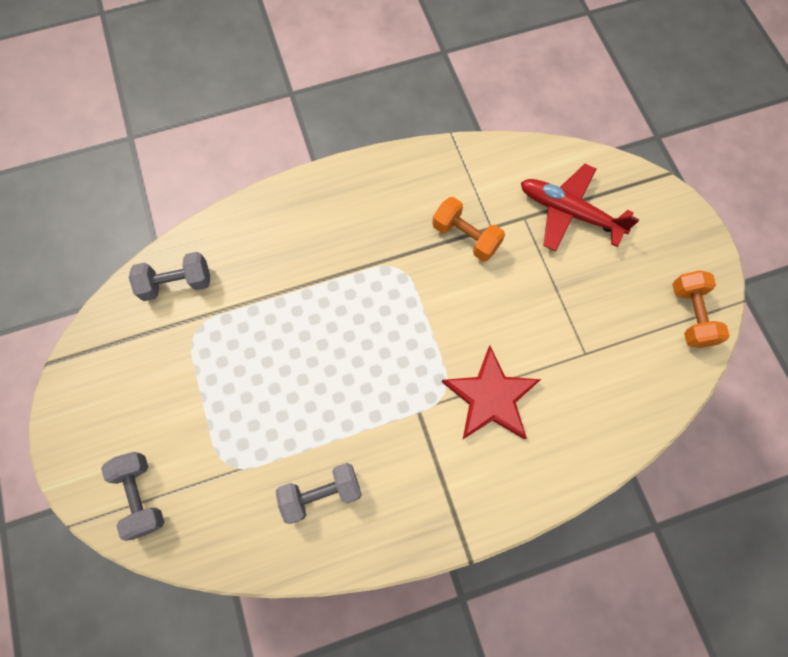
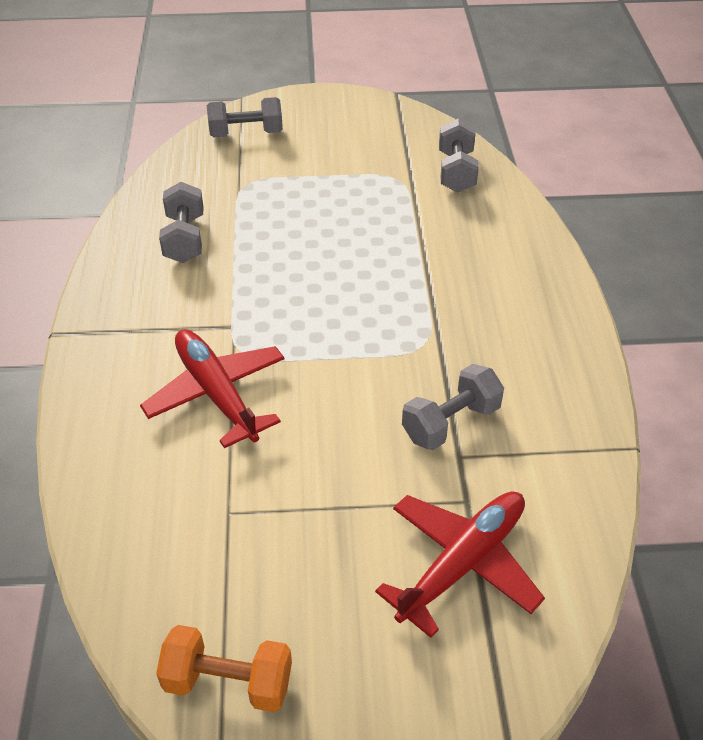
camera: 105 degrees right, 25 degrees down
orange dumbbell [432,197,505,261] -> grey dumbbell [402,364,504,450]
red star [442,346,541,440] -> red plane [140,329,285,448]

